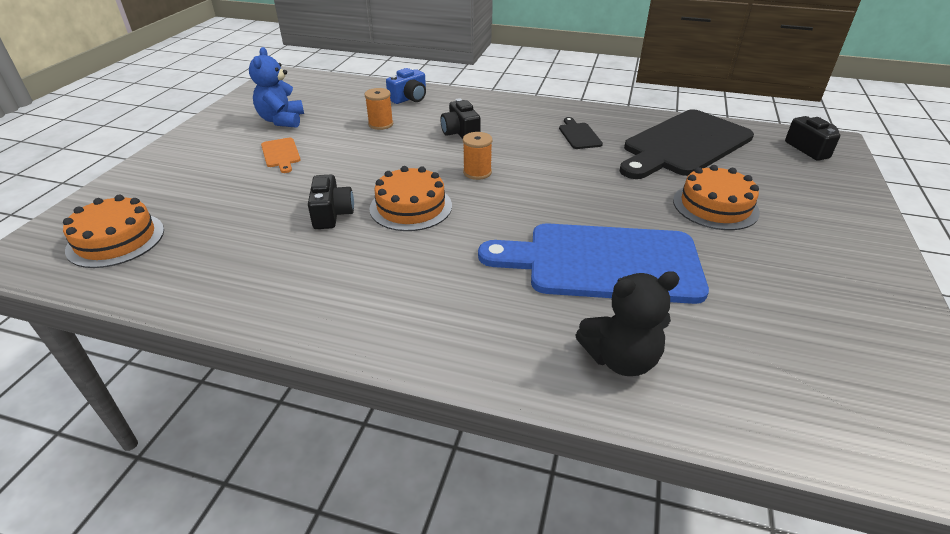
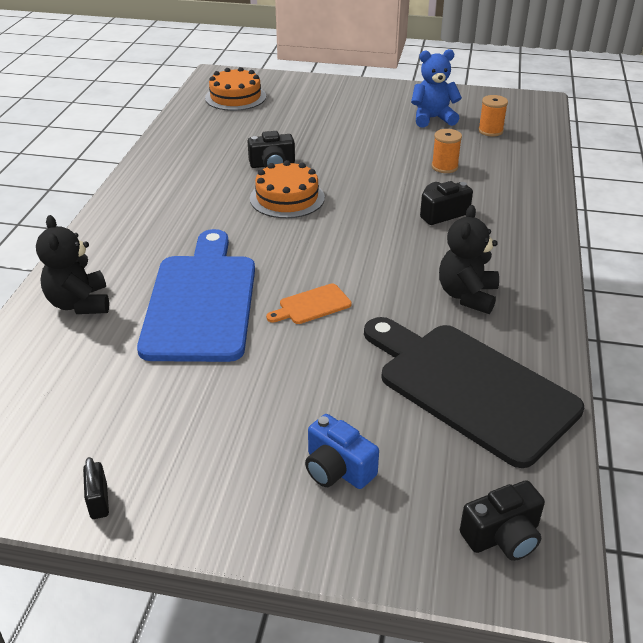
camera: 85 degrees right, 0 degrees up
orange cutting board [261,138,301,173] -> orange cutting board moved to [266,284,352,324]
blue camera [386,68,426,104] -> blue camera moved to [305,414,379,489]
orange spool [463,132,492,180] -> orange spool moved to [478,95,508,137]
black cutting board [559,117,603,149] -> black teddy bear [439,205,499,314]
orange cake [673,165,760,230] -> none
none -> black padlock [83,457,109,519]

